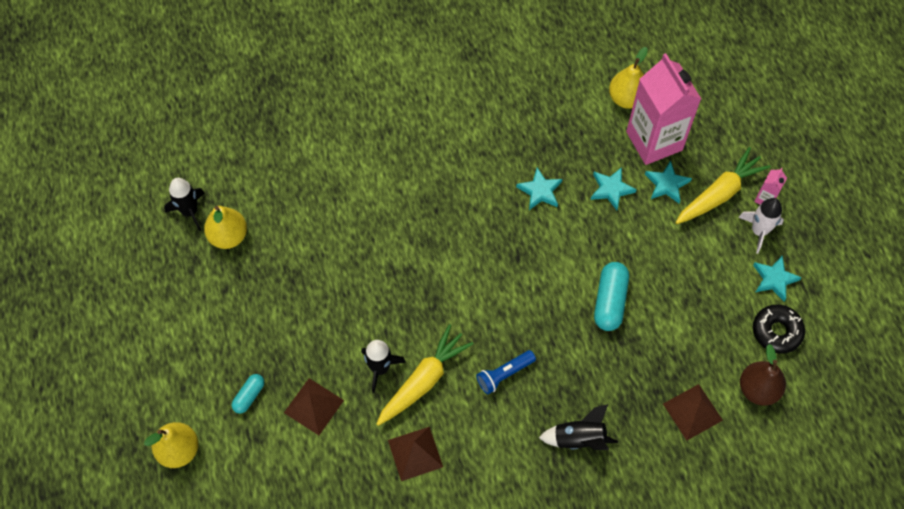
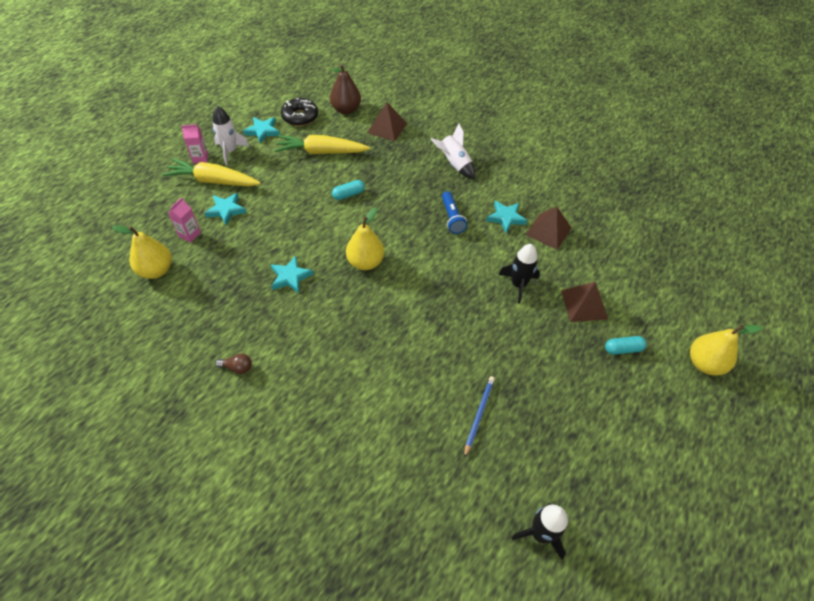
camera: 130 degrees left, 10 degrees down
yellow pear [204,206,247,249] -> yellow pear moved to [346,208,384,270]
yellow carrot [376,324,473,426] -> yellow carrot moved to [274,135,370,154]
blue flashlight [476,350,536,394] -> blue flashlight turned 60 degrees clockwise [442,191,467,234]
black rocket [539,404,618,450] -> white rocket [431,123,475,179]
turquoise star [591,167,637,210] -> turquoise star moved to [486,201,527,233]
turquoise capsule [594,262,629,331] -> turquoise capsule [332,180,365,200], size x0.58
pink carton [626,53,701,165] -> pink carton [168,197,201,243], size x0.40
none -> brown light bulb [215,353,252,374]
none -> blue pencil [464,376,495,458]

